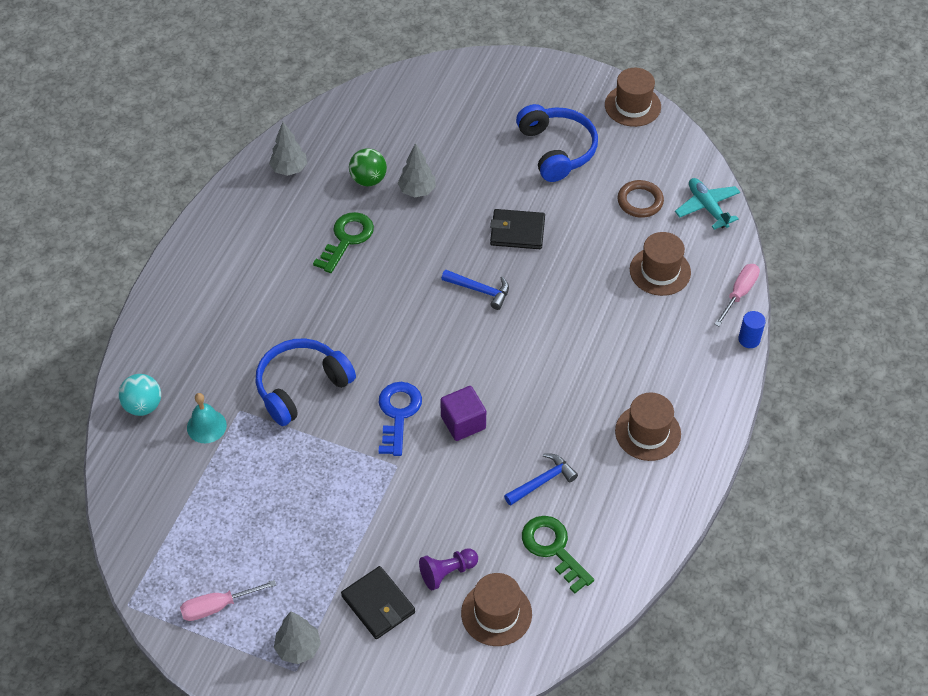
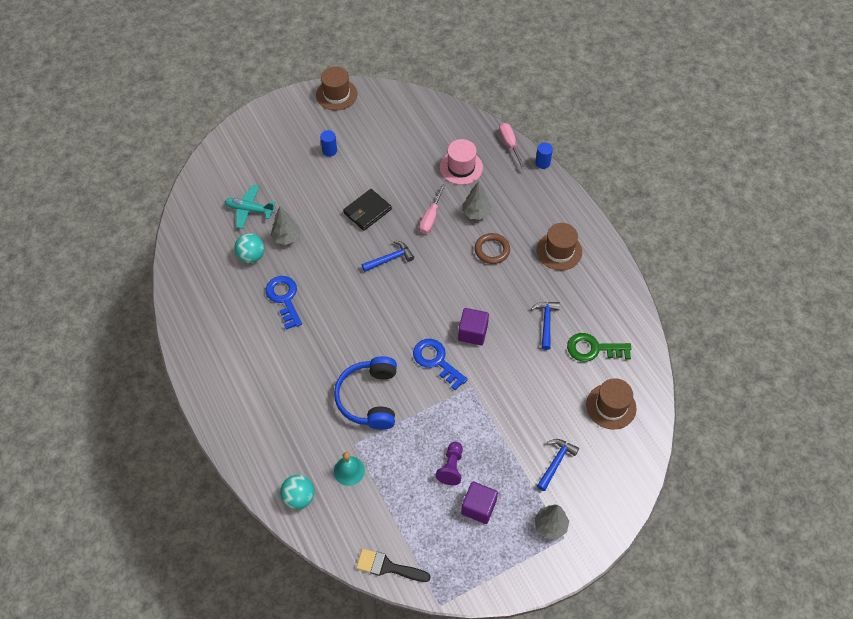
camera: 50 degrees left, 5 degrees up
pink screwdriver [180,580,276,621] -> pink screwdriver moved to [419,184,446,234]
grey tree [269,122,307,176] -> grey tree moved to [463,181,491,220]
green key [313,212,374,273] -> blue key [266,276,302,330]
black wallet [341,566,415,639] -> blue hammer [537,439,579,491]
green ball [349,148,387,187] -> turquoise ball [234,233,265,263]
purple pawn [419,548,478,590] -> purple pawn moved to [435,442,463,485]
blue headphones [516,104,598,182] -> blue cylinder [320,130,337,157]
brown ring [617,180,664,218] -> brown ring moved to [475,233,510,264]
brown hat [630,232,691,296] -> pink hat [440,139,483,185]
turquoise plane [675,178,740,230] -> turquoise plane moved to [224,185,275,229]
none -> black brush [356,548,431,582]
none -> purple cube [461,481,498,524]

